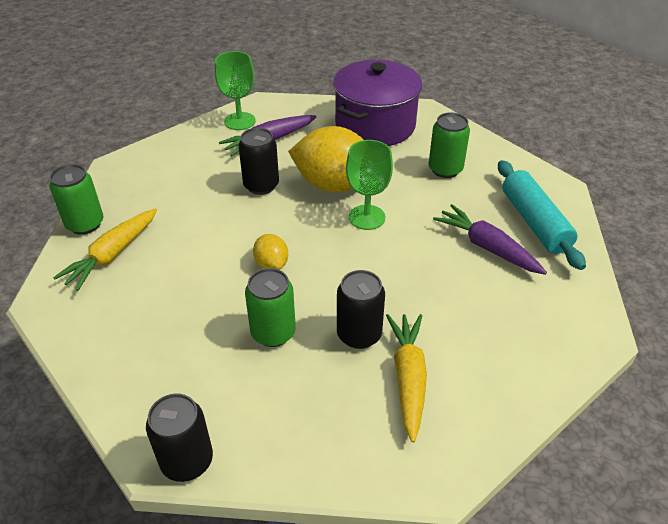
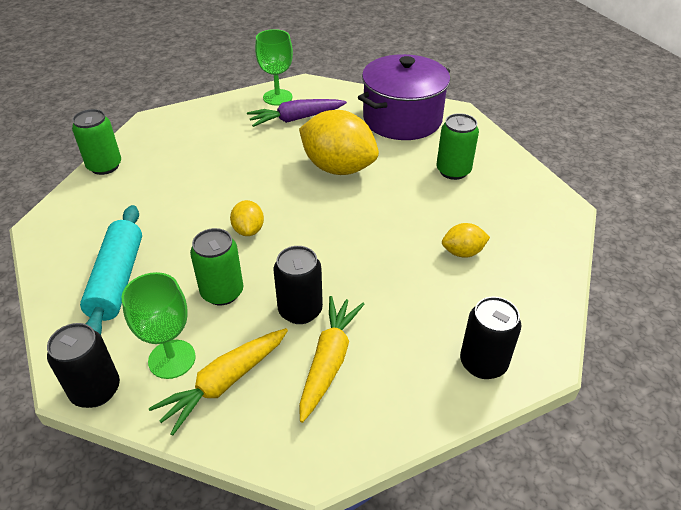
camera: 15 degrees right, 0 degrees up
yellow carrot [53,208,157,291] -> yellow carrot moved to [149,328,288,436]
black can [238,128,279,195] -> black can moved to [460,297,521,379]
green goblet [346,140,393,230] -> green goblet moved to [122,272,196,379]
purple carrot [433,204,547,275] -> yellow lemon [442,223,490,258]
turquoise rolling pin [498,160,586,270] -> turquoise rolling pin moved to [80,205,142,335]

